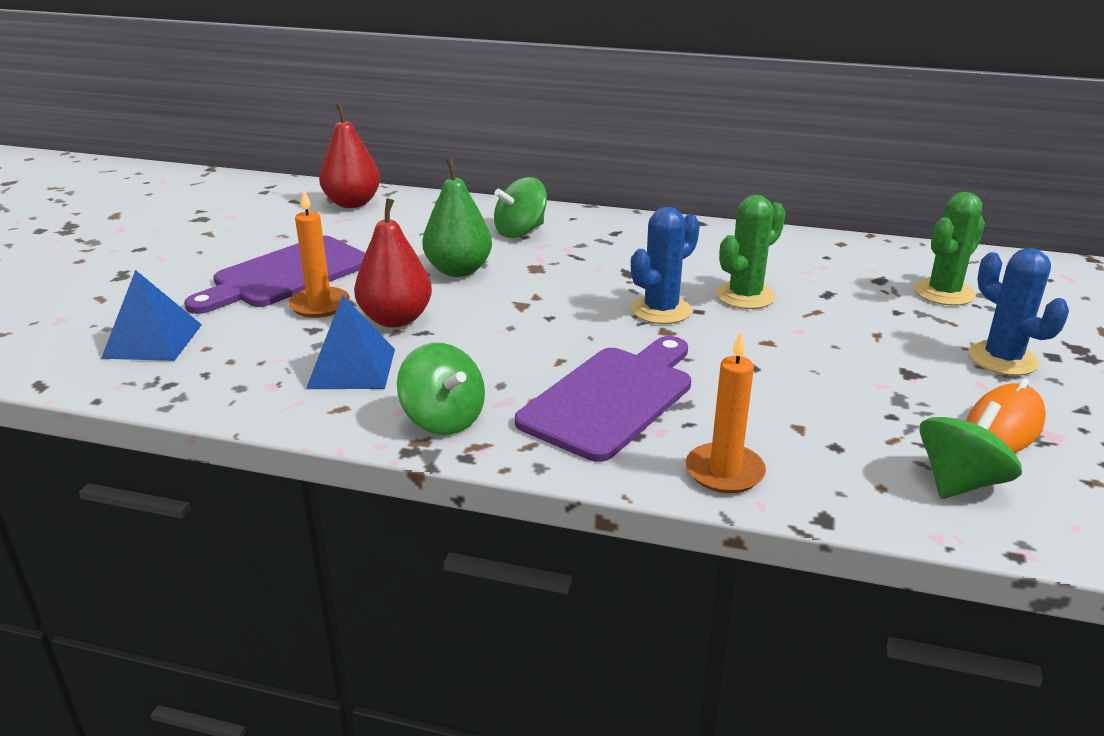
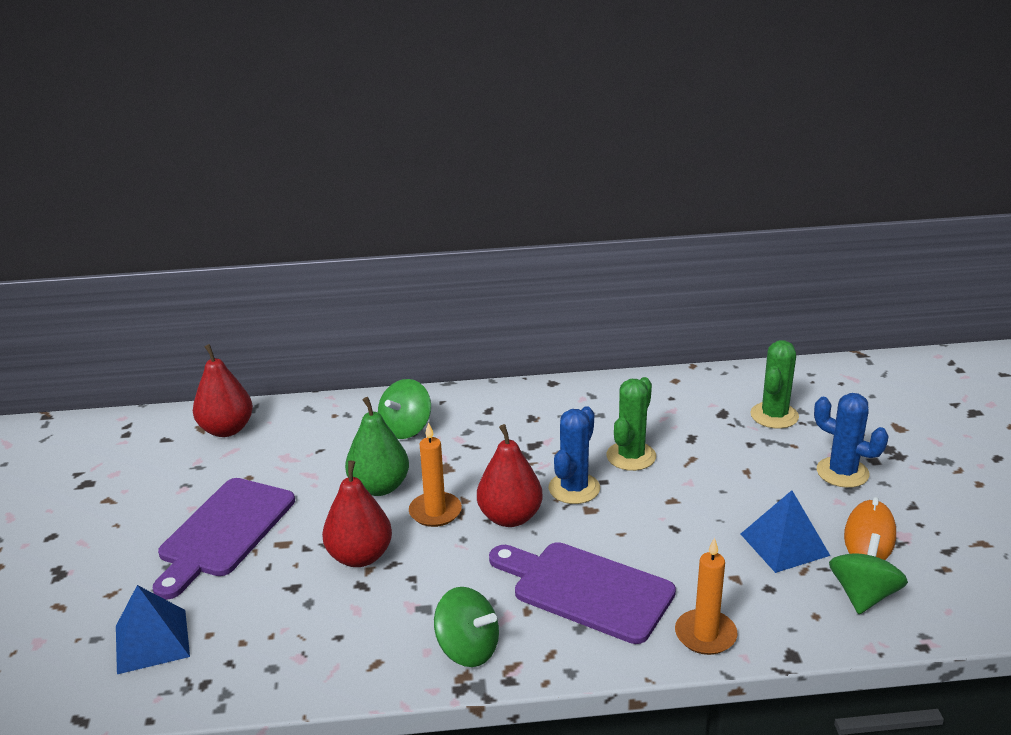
camera: 20 degrees left, 0 degrees up
orange candle [288,189,350,318] -> orange candle moved to [409,422,462,527]
blue pyramid [306,295,395,389] -> blue pyramid moved to [741,490,830,573]
purple cutting board [515,336,691,462] -> purple cutting board turned 75 degrees counterclockwise [489,542,676,644]
none -> red pear [477,424,543,527]

